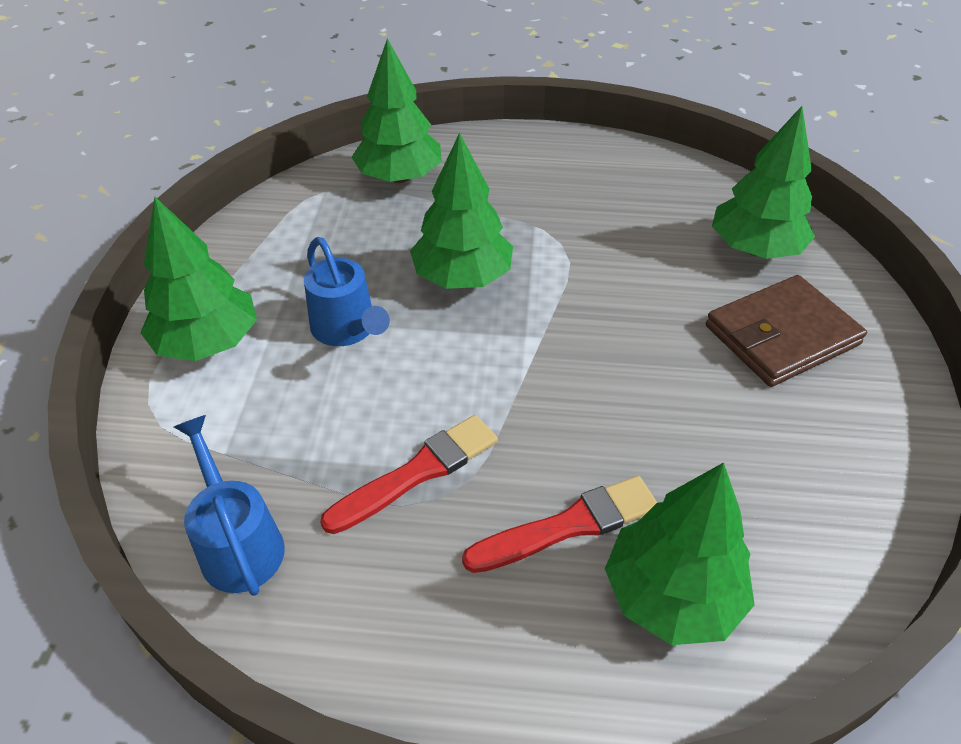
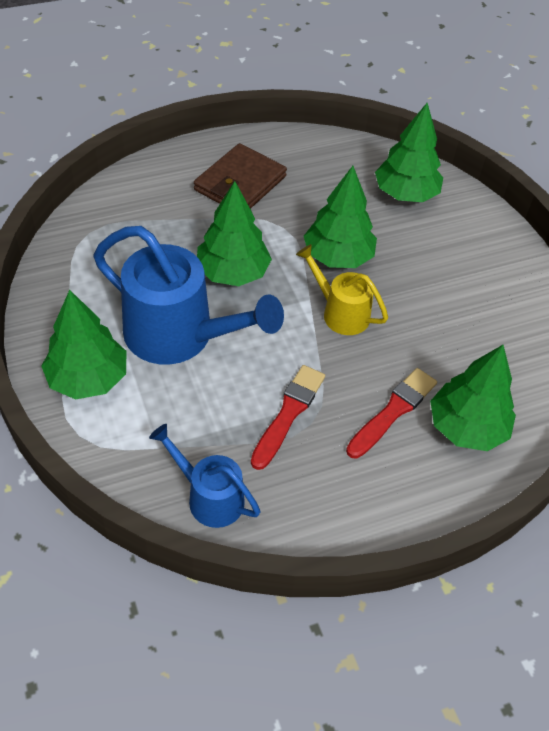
camera: 30 degrees left, 5 degrees up
blue watering can [304,237,390,346] -> blue watering can [94,226,284,365], size x1.82
green tree [352,39,442,183] -> green tree moved to [304,166,377,268]
brown wallet [706,275,867,387] -> brown wallet moved to [194,143,287,209]
none -> yellow watering can [296,244,388,335]

